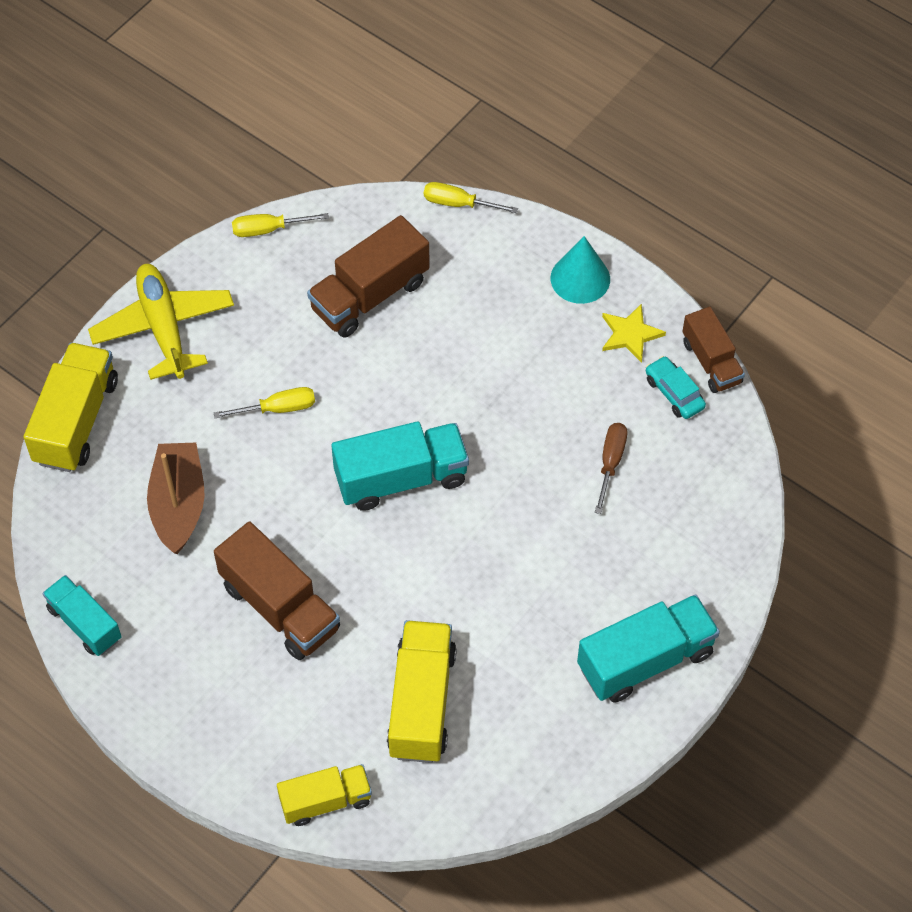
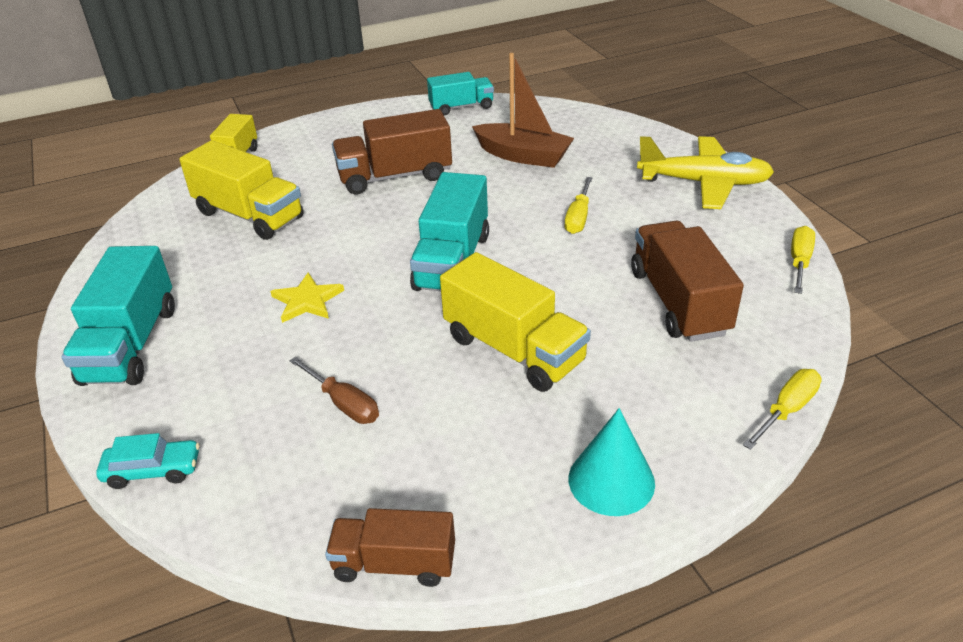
camera: 120 degrees right, 20 degrees down
yellow truck [23,343,118,472] -> yellow truck moved to [440,252,591,392]
yellow star [602,304,666,363] -> yellow star moved to [270,272,344,323]
turquoise car [646,356,706,419] -> turquoise car moved to [96,433,199,489]

